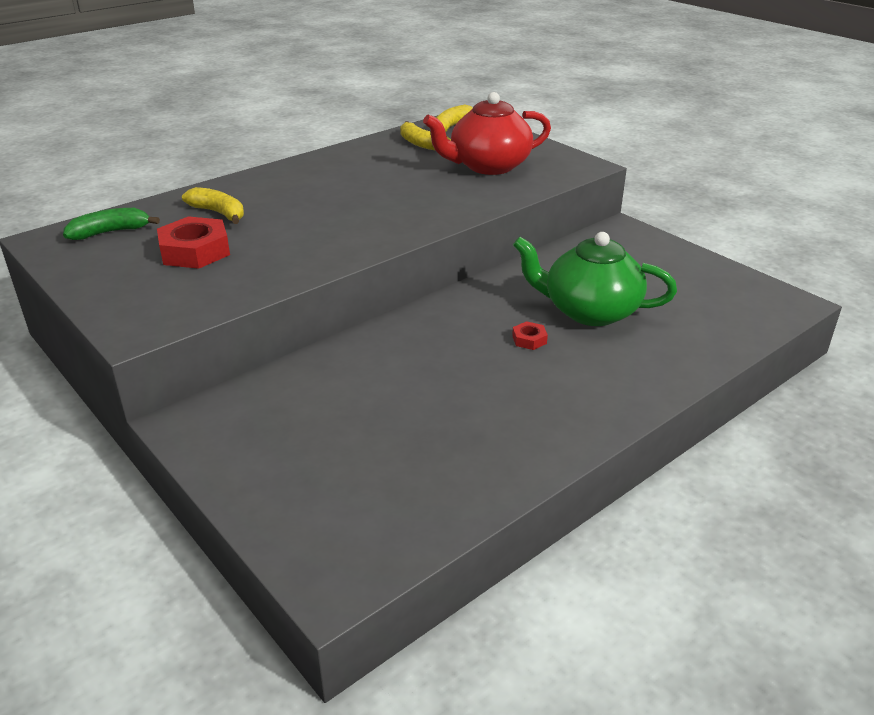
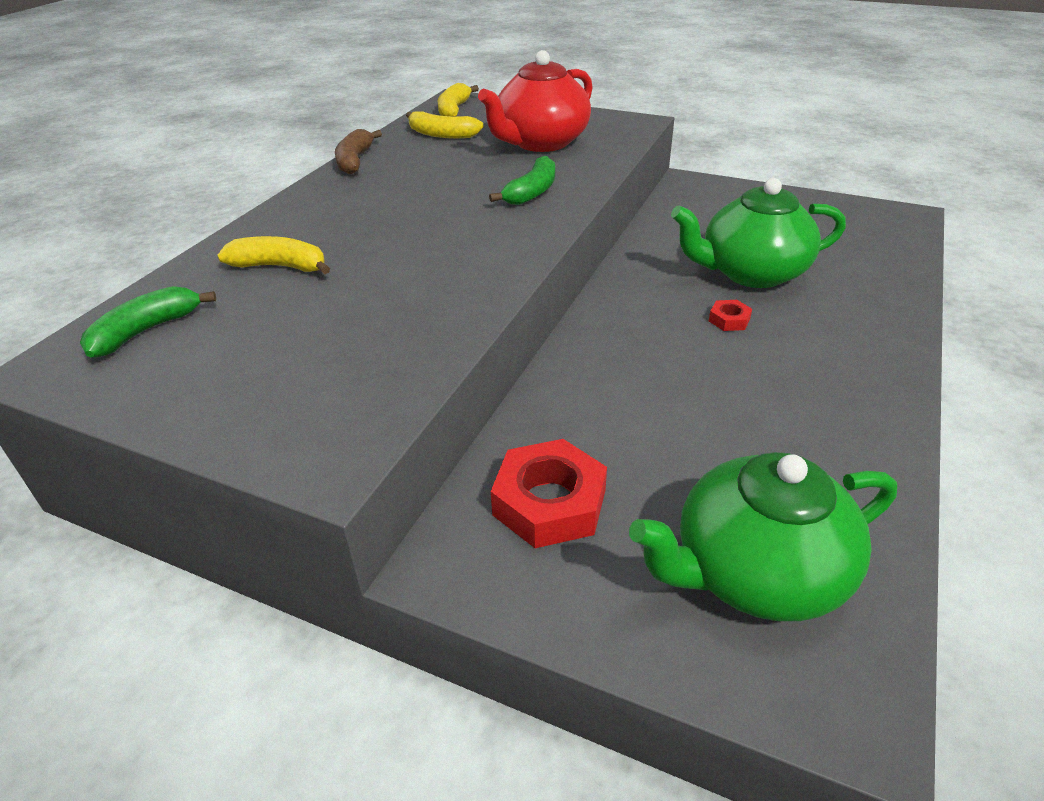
camera: 25 degrees left, 5 degrees up
red nut [157,216,230,269] -> red nut moved to [491,439,607,548]
none -> brown banana [335,129,382,174]
none -> green banana [489,156,555,205]
none -> green teapot [629,452,897,621]

